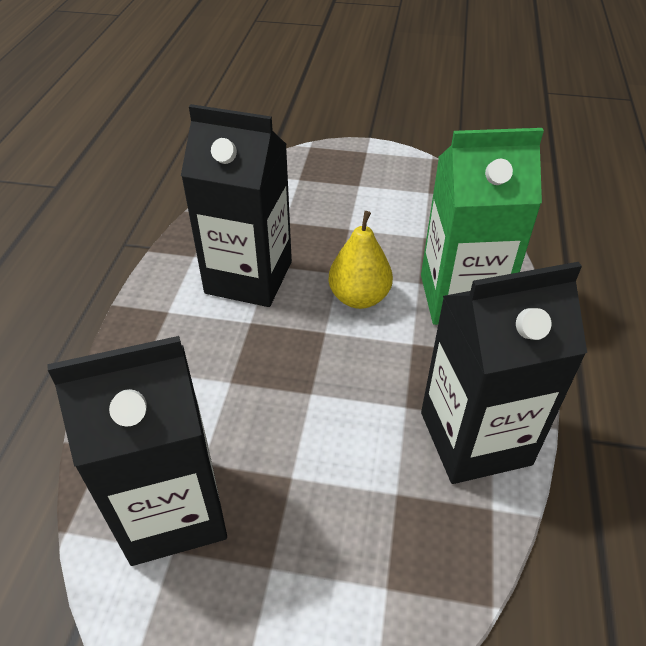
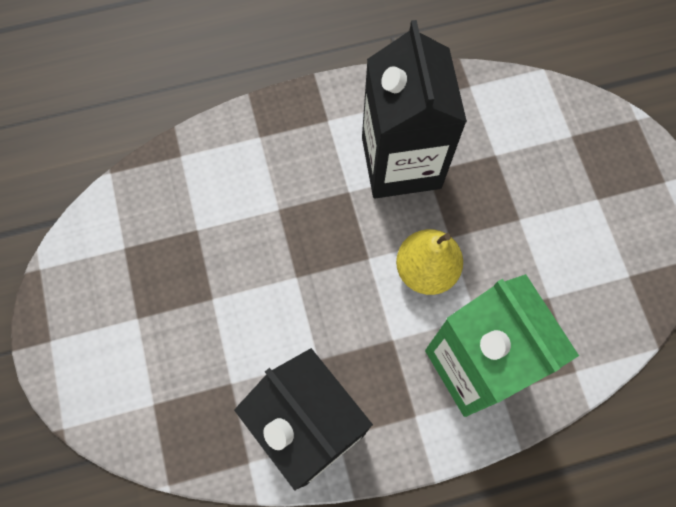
camera: 65 degrees right, 25 degrees up
black carton [48,336,227,566] -> none

